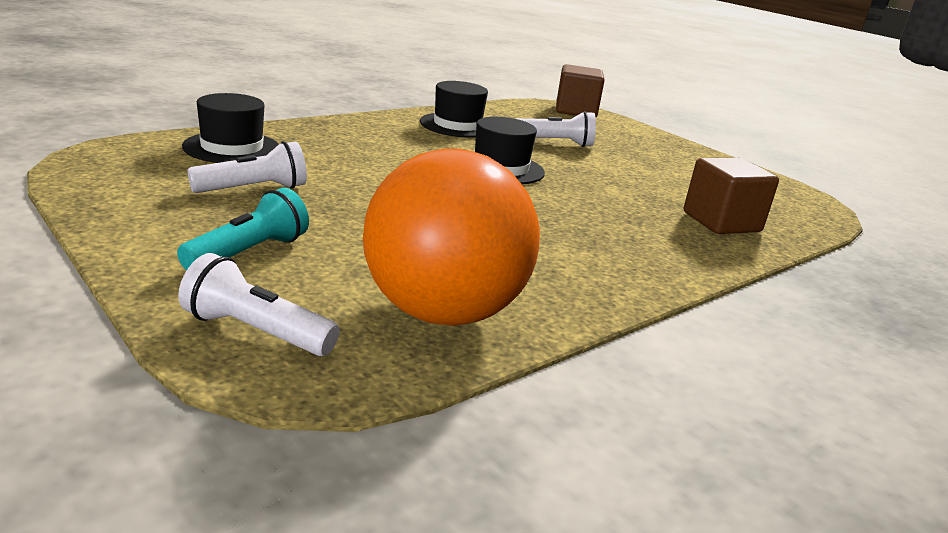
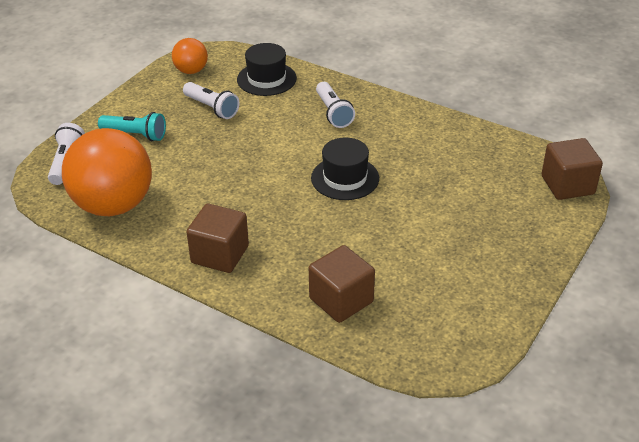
camera: 75 degrees right, 15 degrees up
black hat [420,81,488,138] -> none
white flashlight [516,111,596,147] -> white flashlight moved to [316,82,355,128]
none -> orange ball [172,38,208,74]
none -> brown cube [186,204,249,273]

